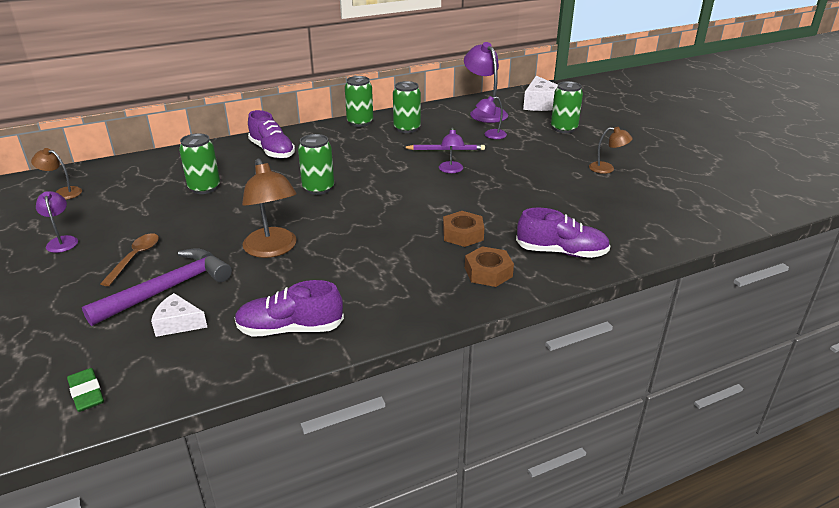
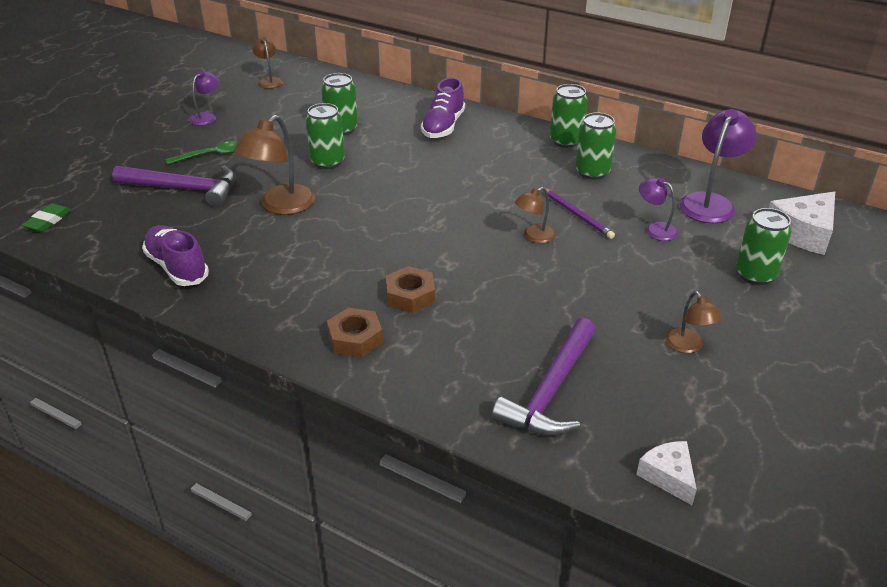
camera: 55 degrees right, 5 degrees up
brown spoon [100,233,159,286] -> green spoon [166,141,239,165]
white cheese [151,293,207,337] -> white cheese moved to [636,441,697,505]
green can [298,134,334,195] -> green can moved to [306,103,345,169]
purple lamp [439,128,465,173] -> brown lamp [515,187,556,243]
purple shoe [516,208,610,258] -> none
none -> purple hammer [492,318,596,436]

